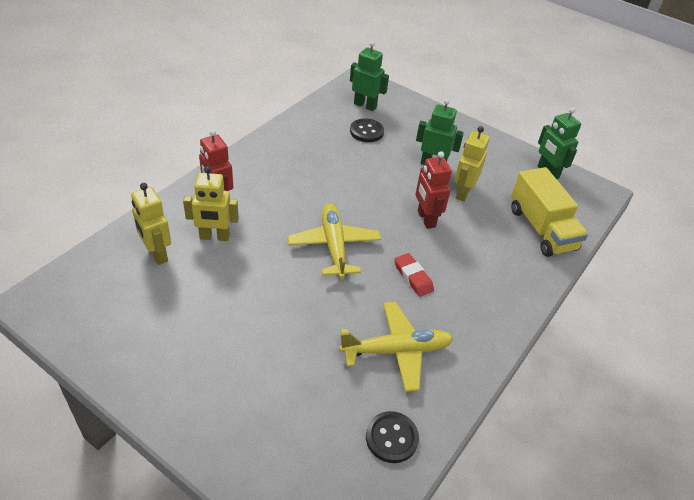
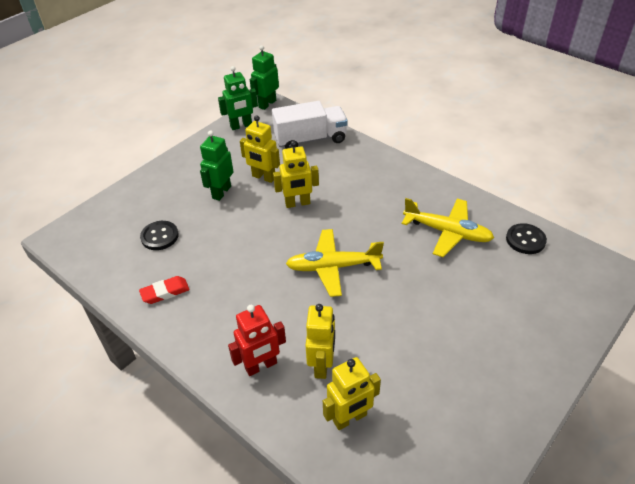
camera: 80 degrees left, 0 degrees up
yellow plane [339,302,453,392] -> yellow plane turned 120 degrees clockwise [402,198,494,257]
green robot [350,41,389,111] -> green robot moved to [250,45,279,110]
red eraser [394,253,434,297] -> red eraser moved to [139,276,190,304]
red robot [415,151,452,229] -> yellow robot [273,141,319,208]
yellow truck [511,167,588,257] -> white truck [272,101,348,149]

